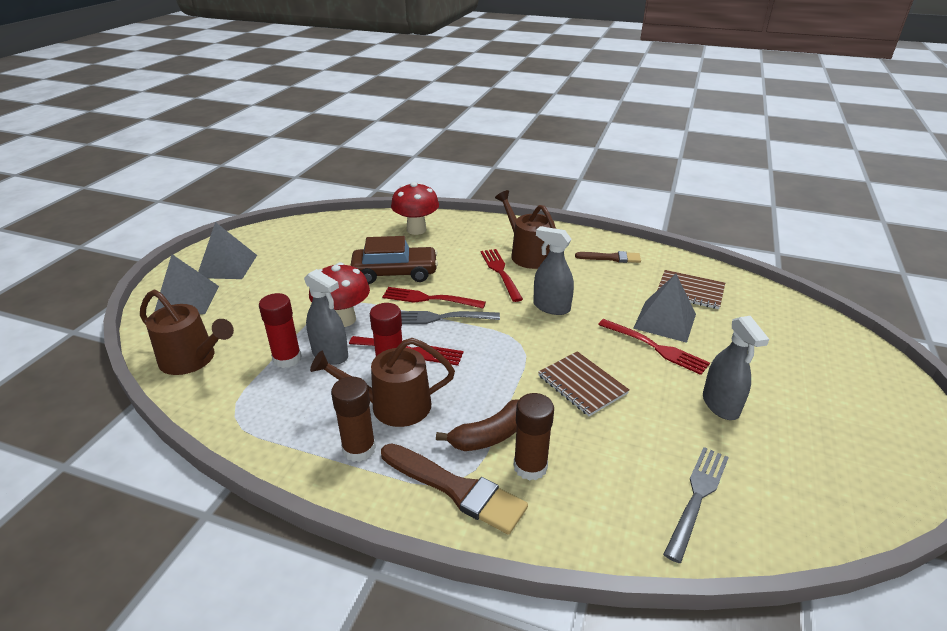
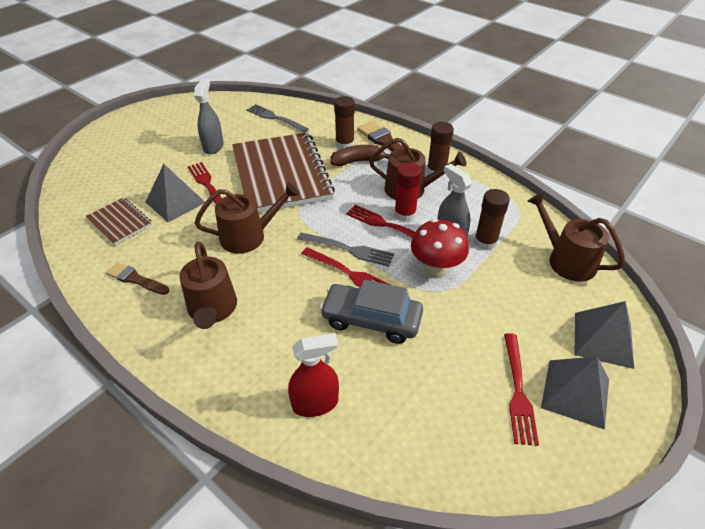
camera: 160 degrees left, 10 degrees up
red glue stick [259,293,302,368] -> brown glue stick [474,189,510,250]
brown car [350,236,438,284] -> grey car [320,279,423,344]
red mushroom [391,182,439,235] -> red spray bottle [288,333,339,417]
red fork [480,249,523,302] -> red fork moved to [504,333,539,446]
grey spray bottle [533,226,574,315] -> brown watering can [195,182,299,254]
brown notebook [538,351,630,416] -> brown notebook [232,132,335,213], size x2.15
grey fork [663,447,729,563] -> grey fork turned 75 degrees clockwise [247,104,309,133]

